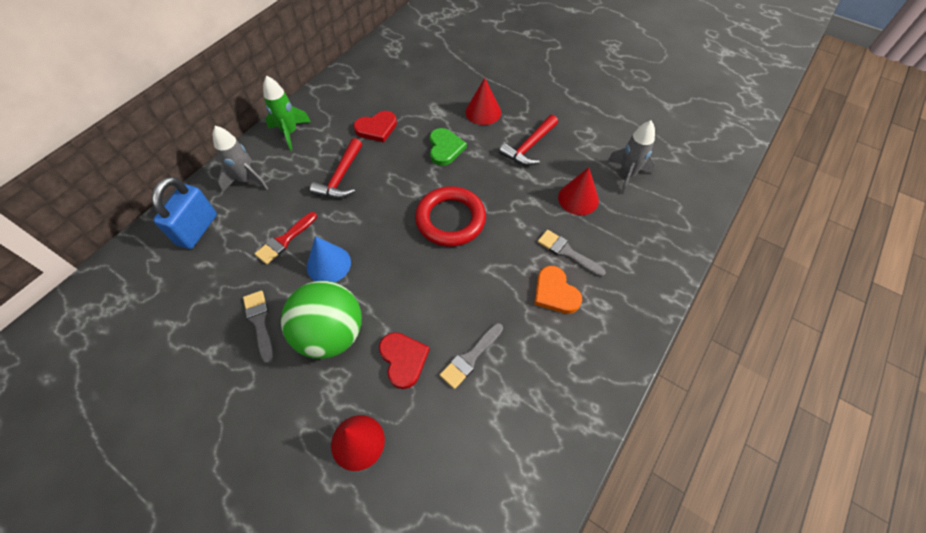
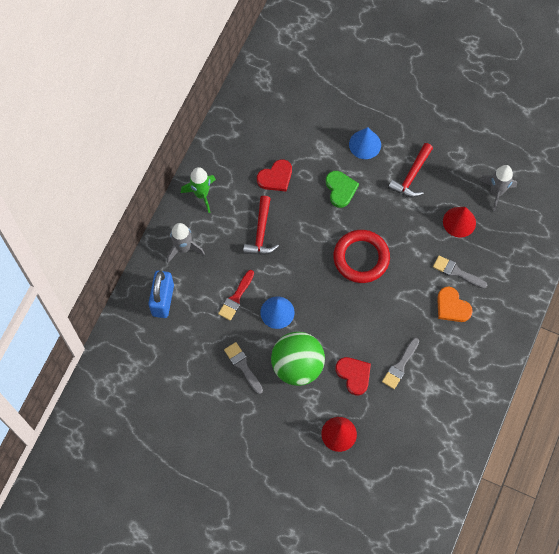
camera: 10 degrees left, 10 degrees up
red cone [465,78,501,125] -> blue cone [349,127,381,159]

